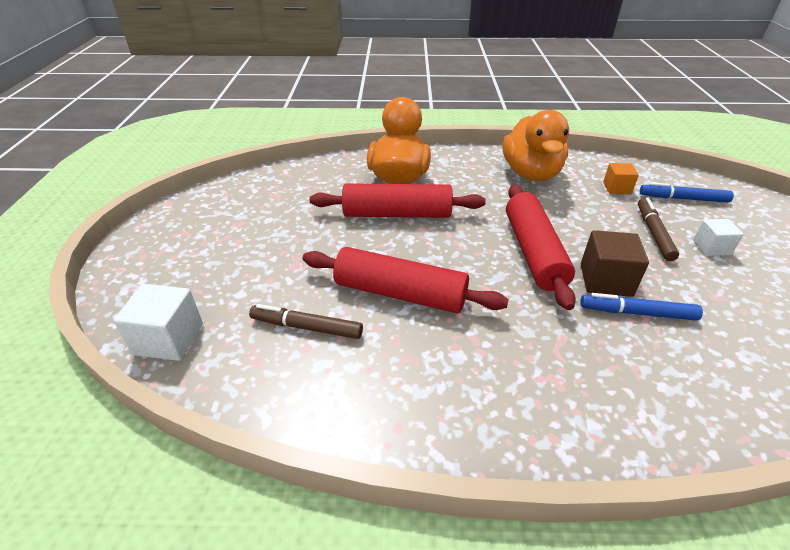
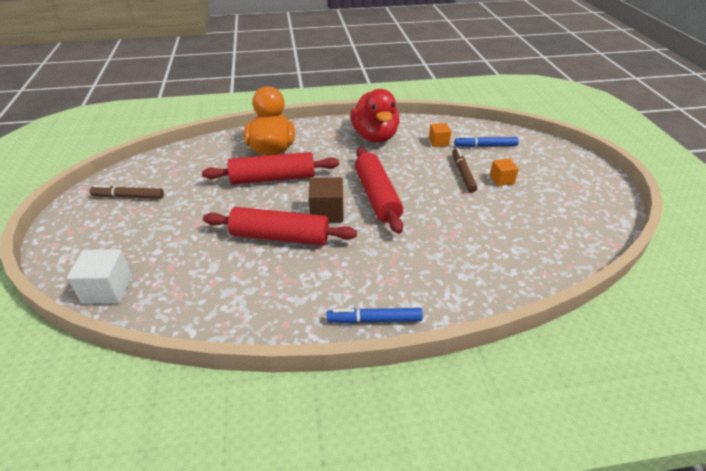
camera: 10 degrees left, 0 degrees up
brown marker [249,304,363,339] -> brown marker moved to [90,185,164,199]
orange duck [503,110,569,181] -> red duck [350,89,400,142]
blue marker [580,293,703,321] -> blue marker moved to [327,308,423,323]
brown cube [581,230,649,297] -> brown cube moved to [309,177,344,222]
white cube [693,219,744,256] -> orange cube [490,158,519,186]

